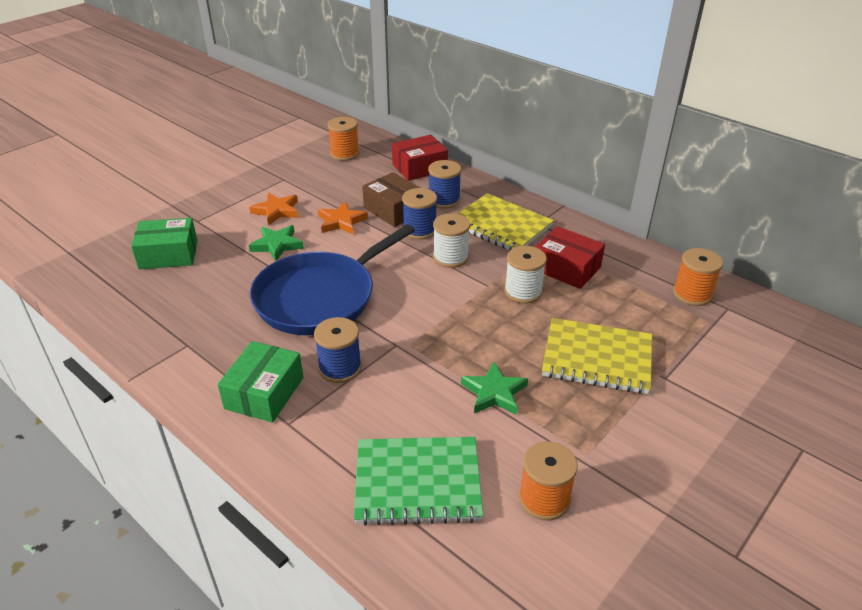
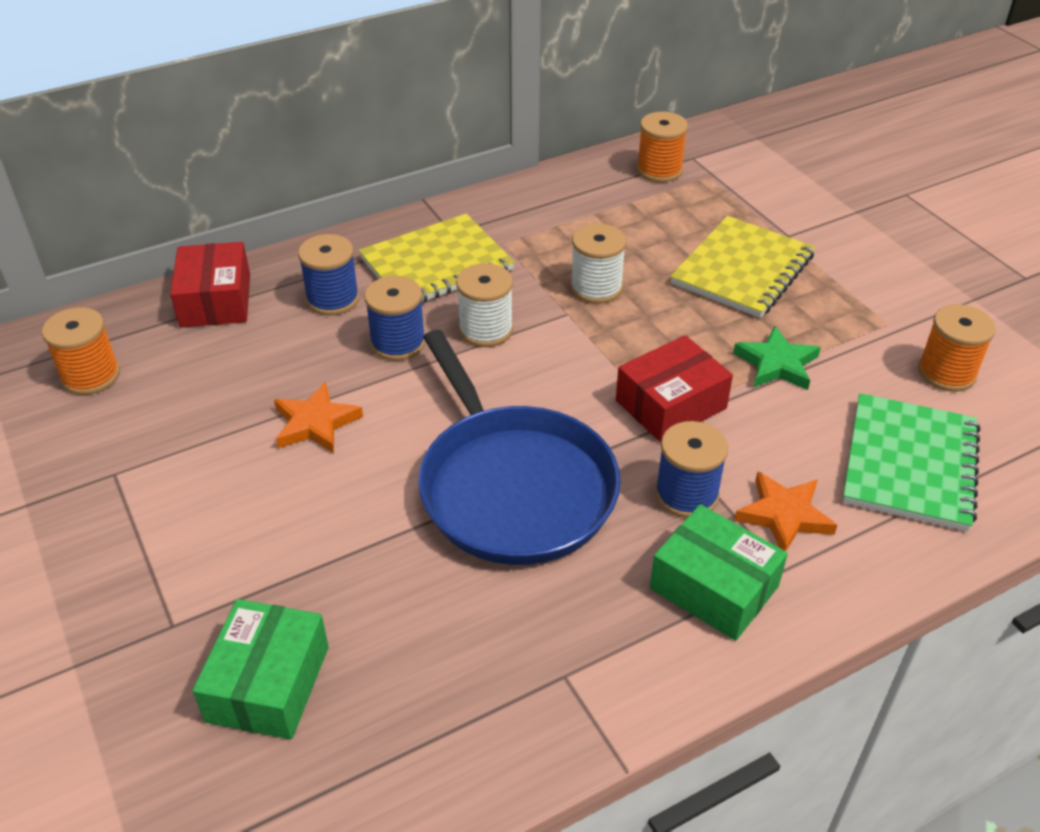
camera: 70 degrees left, 5 degrees up
orange star [249,193,298,226] -> orange star moved to [734,471,837,551]
green star [249,225,304,261] -> none
brown box [362,172,420,227] -> none
red box [536,226,605,289] -> red box moved to [616,335,733,442]

